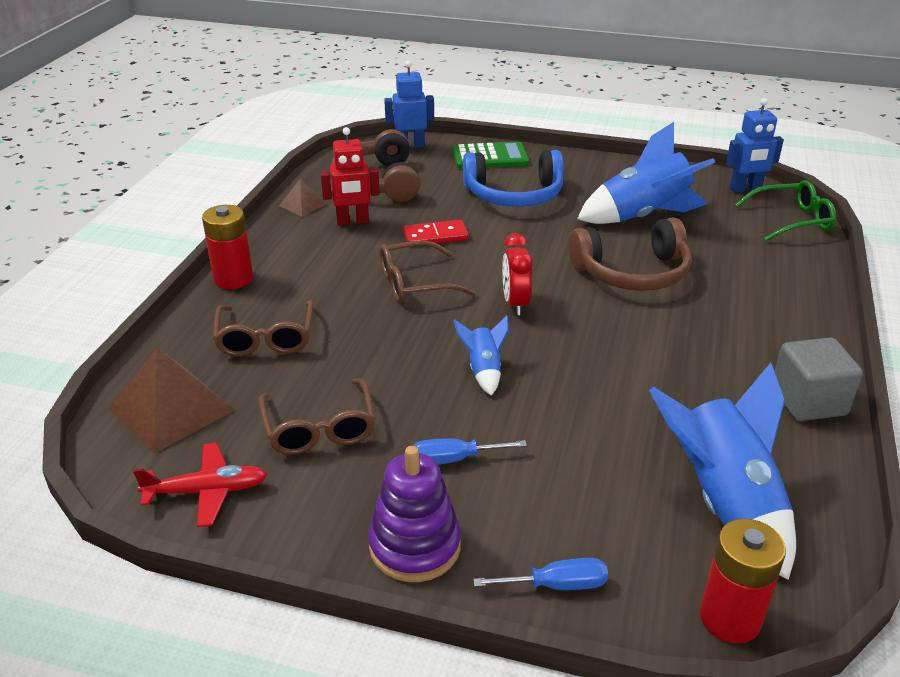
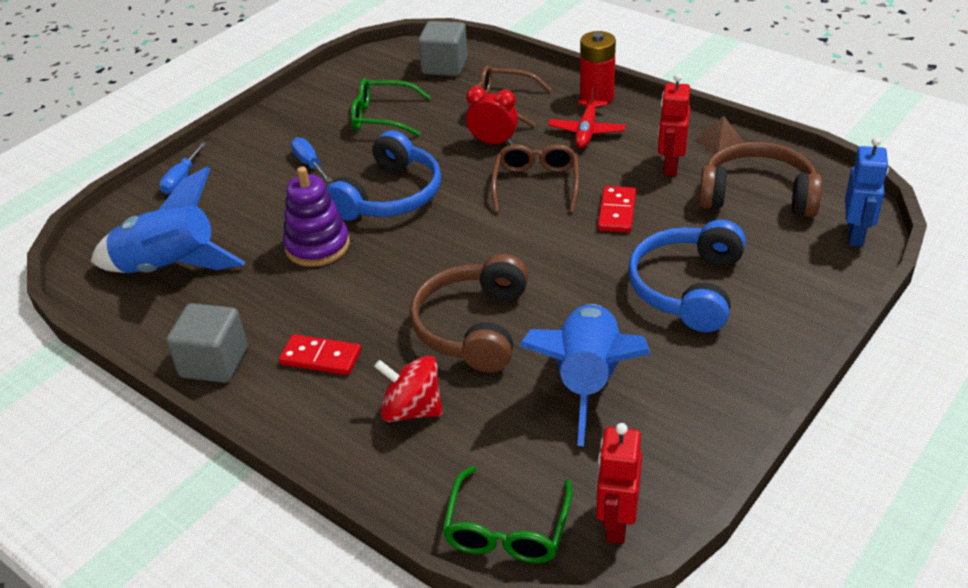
camera: 115 degrees right, 5 degrees up
brown pyramid [109,348,235,454] -> grey cube [418,21,468,76]
red plane [133,443,267,527] -> red plane moved to [548,86,626,148]
brown glasses [259,378,376,455] -> green glasses [351,78,431,136]
purple stacking toy [368,446,461,582] -> purple stacking toy moved to [283,167,350,267]
blue screwdriver [413,438,527,464] -> blue screwdriver turned 45 degrees counterclockwise [291,137,332,182]
green calculator [453,141,529,169] -> none
blue rocket [453,316,509,396] -> blue headphones [326,130,441,221]
red clock [502,233,533,315] -> red clock moved to [466,86,518,145]
red battery [700,519,786,643] -> none
blue robot [726,98,784,192] -> red robot [596,423,642,544]
none -> red domino [279,334,361,375]
none -> red spinning top [374,356,443,422]

